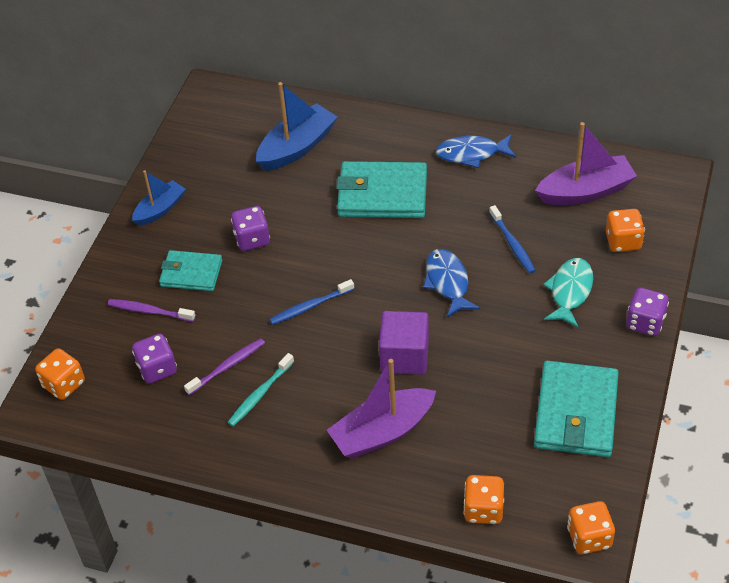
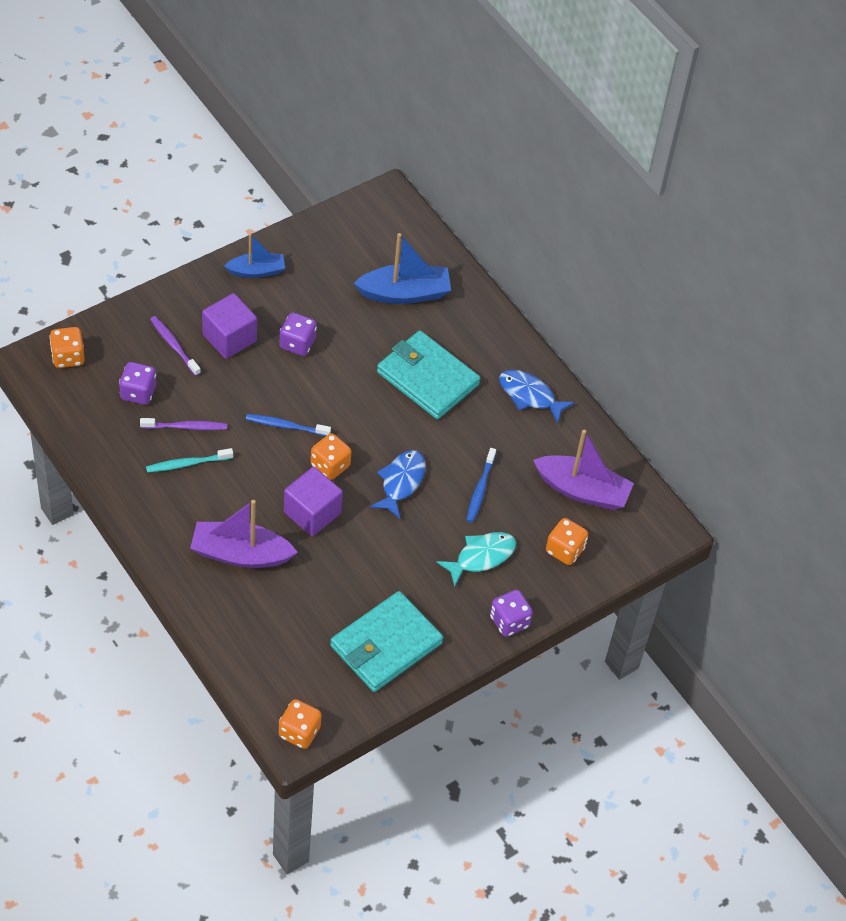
camera: 30 degrees right, 5 degrees up
turquoise wallet [159,250,222,291] -> purple cube [202,293,257,359]
orange dice [464,475,504,524] -> orange dice moved to [311,433,352,480]

